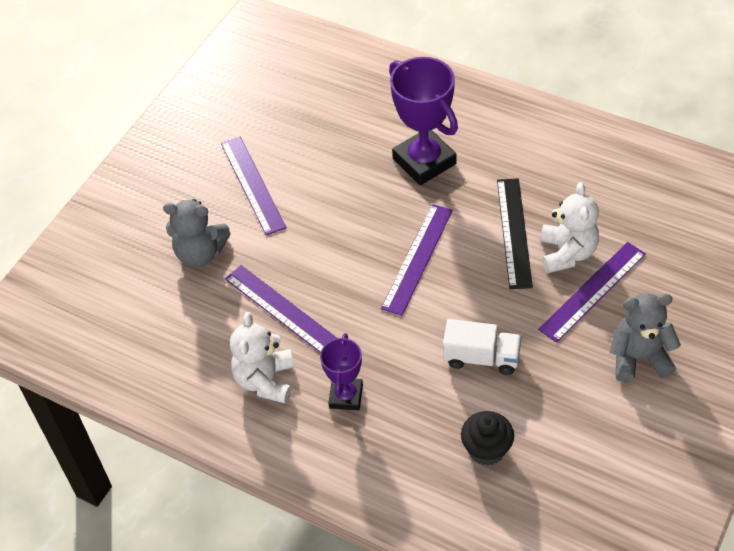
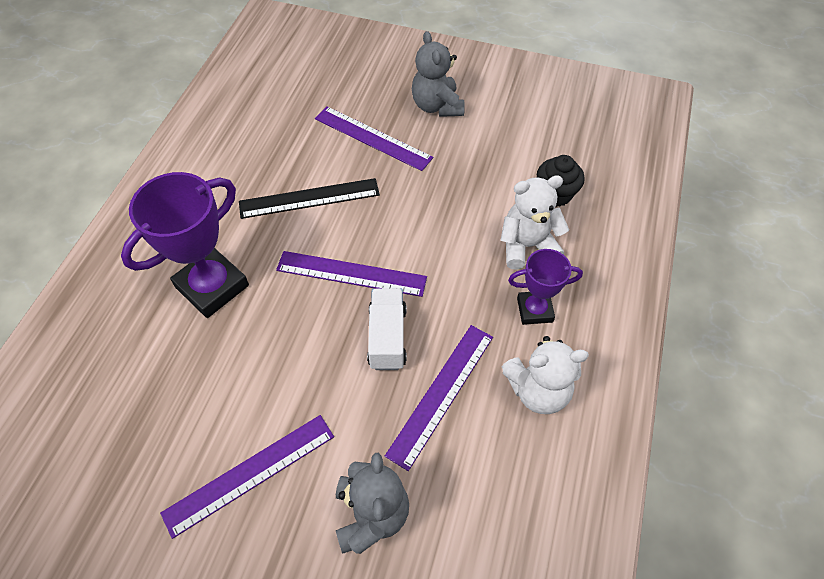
camera: 105 degrees left, 5 degrees up
white truck [443,319,522,375] -> white truck moved to [367,288,407,370]
white teddy bear [540,182,599,273] -> white teddy bear moved to [500,176,569,270]

